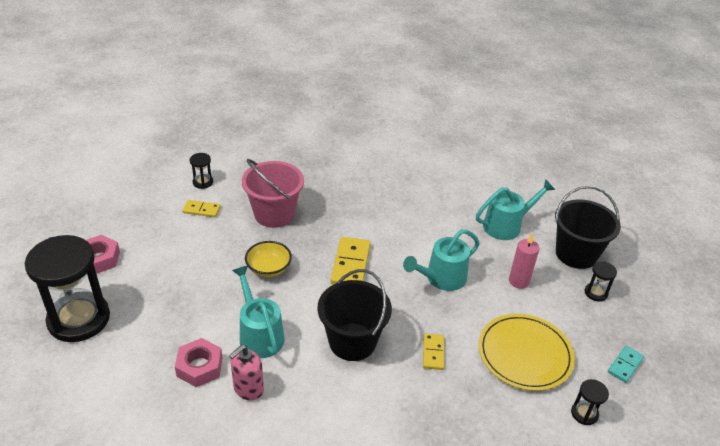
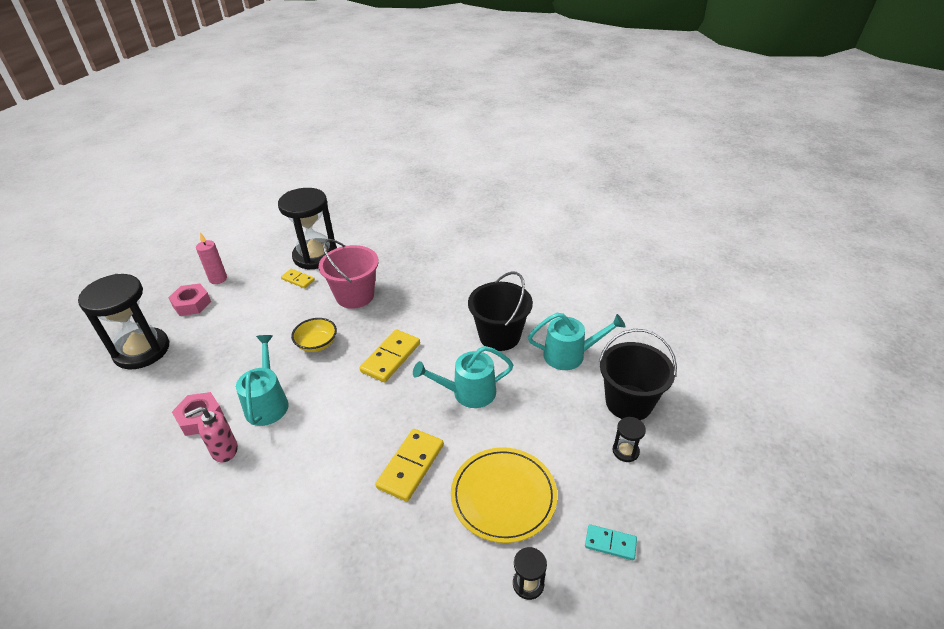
camera: 25 degrees right, 0 degrees up
black hourglass [190,153,213,189] -> black hourglass [278,188,337,270], size x2.41
black bucket [317,269,392,361] -> black bucket moved to [468,271,533,351]
yellow domino [423,333,444,370] -> yellow domino [375,429,444,502], size x1.71
pink candle [509,232,539,289] -> pink candle moved to [196,233,227,284]
turquoise domino [608,346,644,383] -> turquoise domino turned 45 degrees clockwise [585,524,637,560]

